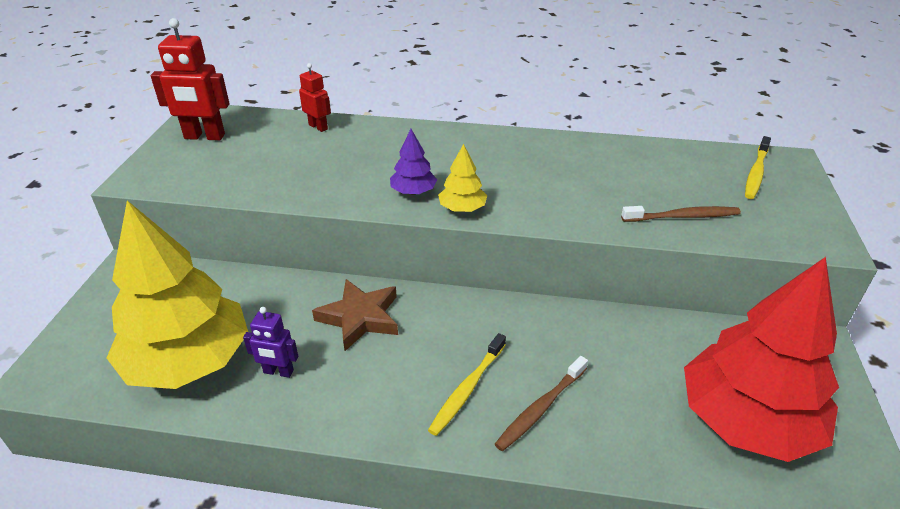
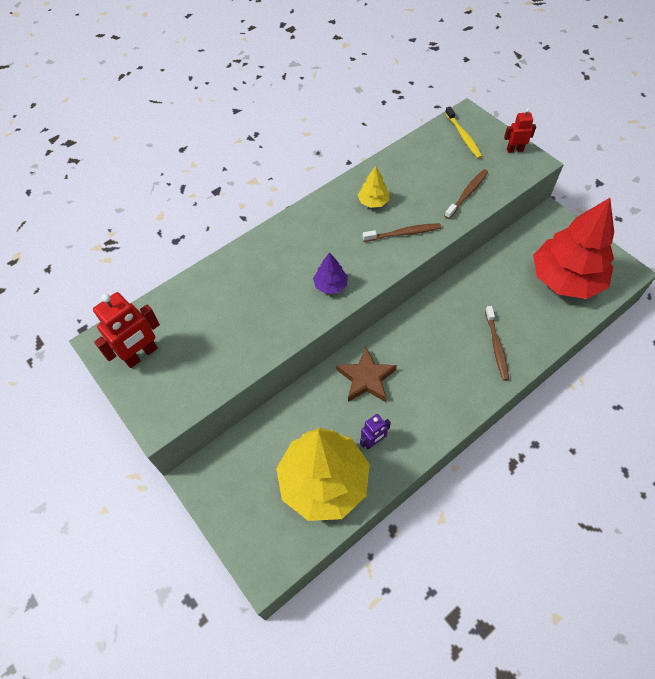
camera: 45 degrees left, 20 degrees up
red robot [299,63,331,132] -> red robot moved to [504,108,536,153]
yellow toothbrush [428,333,506,436] -> none
yellow tree [438,144,487,212] -> yellow tree moved to [358,166,389,208]
none -> brown toothbrush [363,223,441,242]

